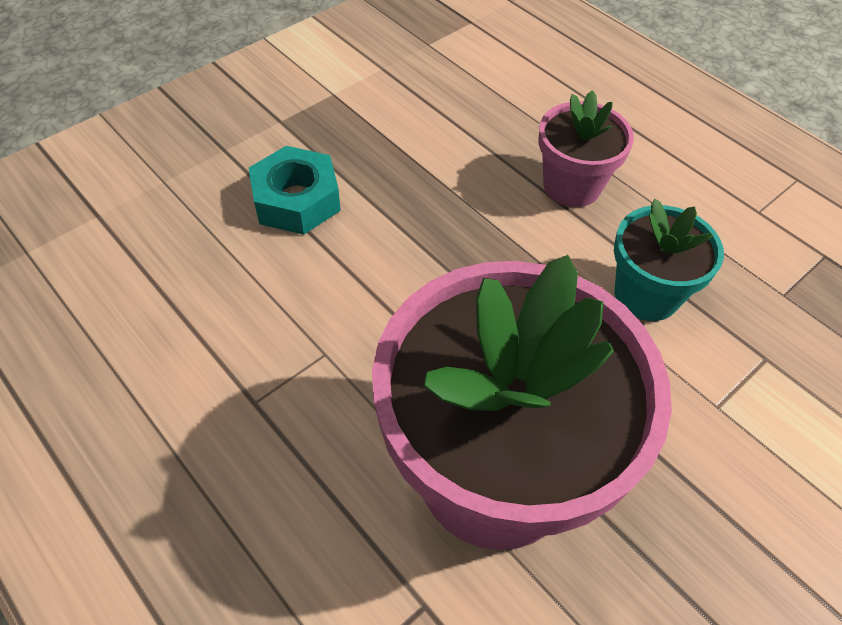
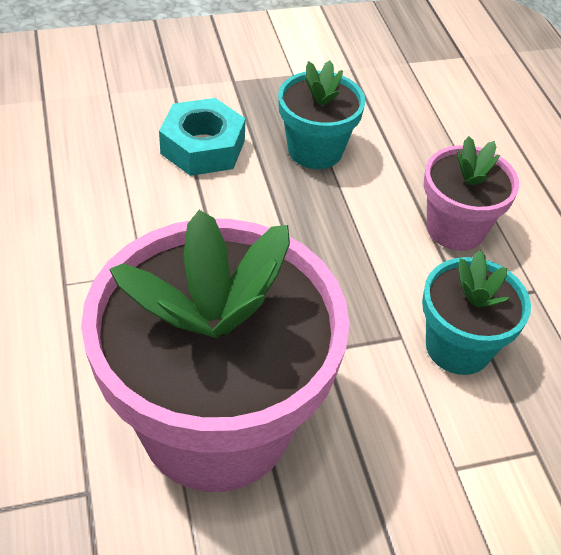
camera: 25 degrees right, 5 degrees down
none -> turquoise flower pot [278,60,365,169]

